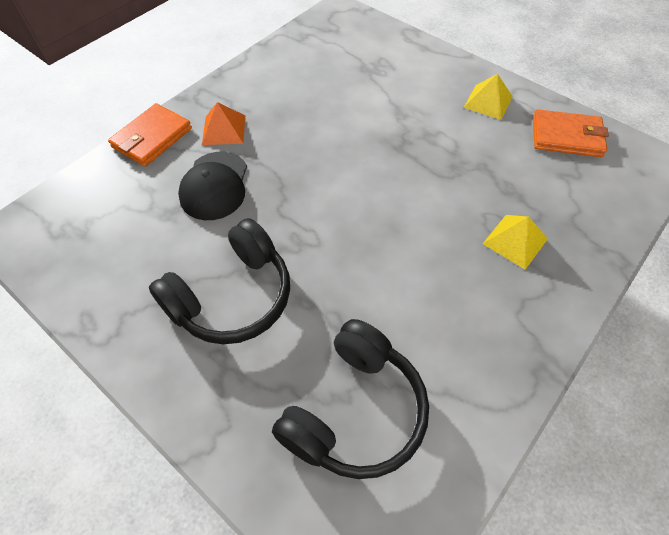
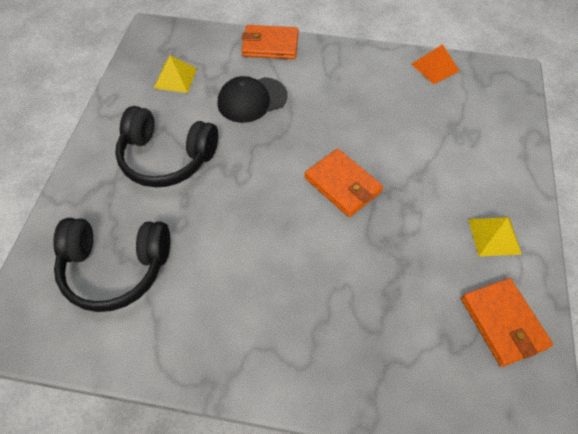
camera: 60 degrees right, 0 degrees up
orange pyramid [202,102,245,145] -> orange pyramid moved to [411,44,459,84]
yellow pyramid [483,215,548,270] -> yellow pyramid moved to [154,55,197,93]
none -> orange wallet [305,149,383,217]

